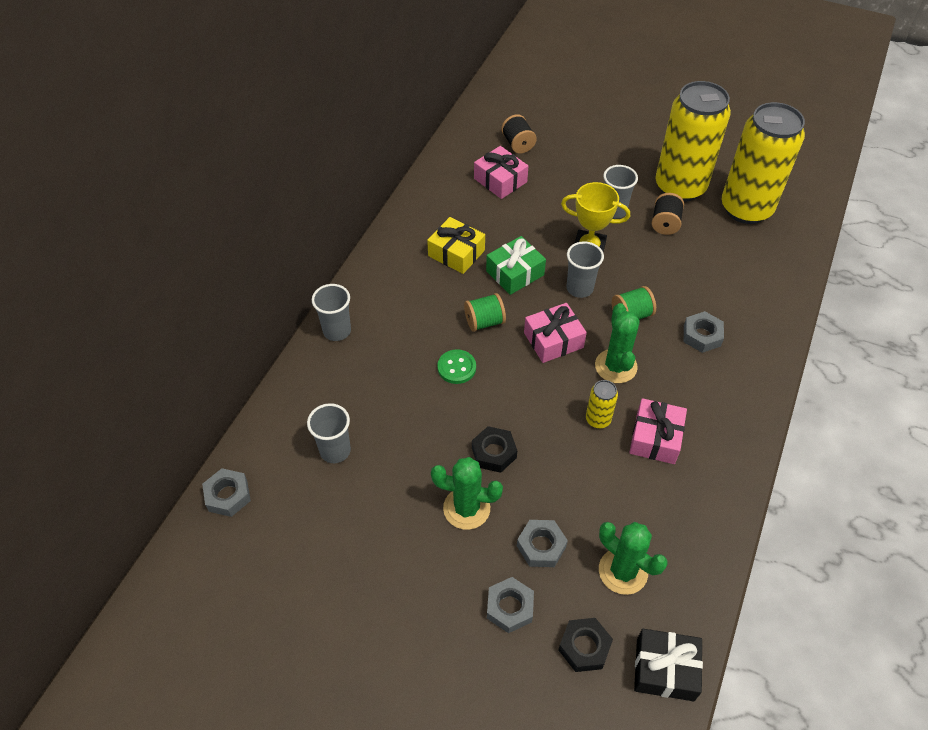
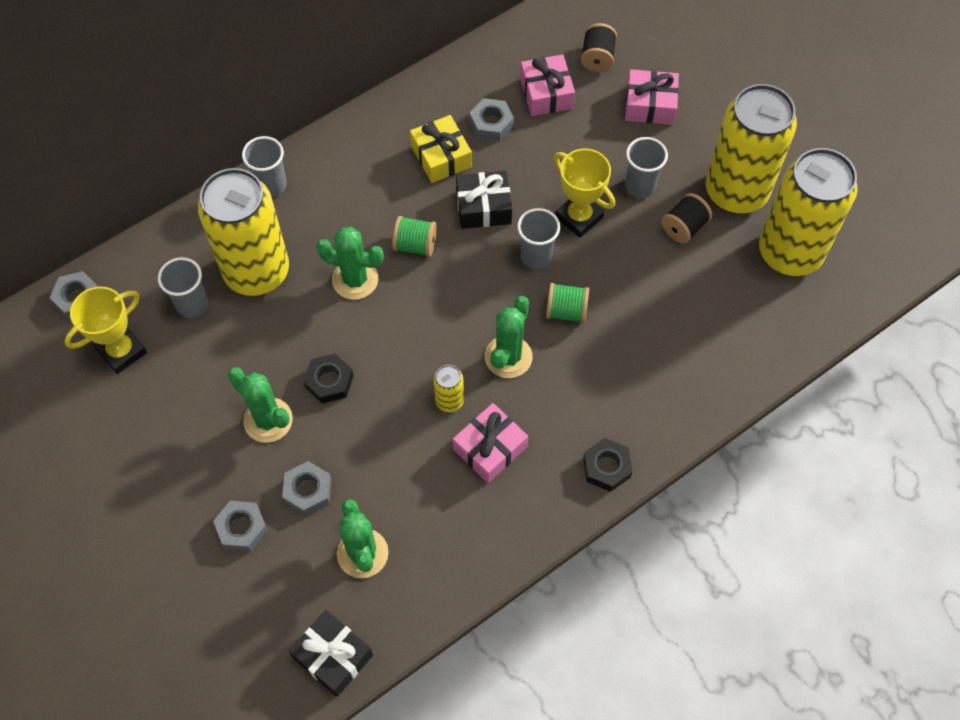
camera: 30 degrees right, 10 degrees up
green button [437,349,476,384] -> green cactus [316,227,384,300]
green gift [486,236,546,295] -> black gift [456,171,512,229]
pink gift [524,303,587,363] -> pink gift moved to [625,69,679,125]
black nut [558,618,613,672] -> black nut moved to [583,438,633,492]
grey nut [684,311,724,353] -> grey nut moved to [469,98,514,141]
none -> yellow trophy [65,287,147,374]
none -> yellow can [198,168,289,296]

